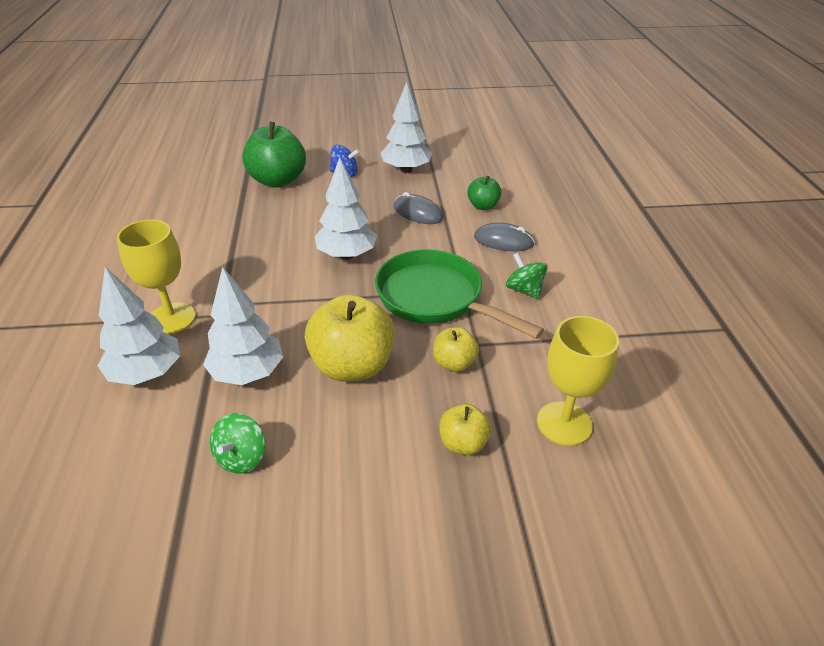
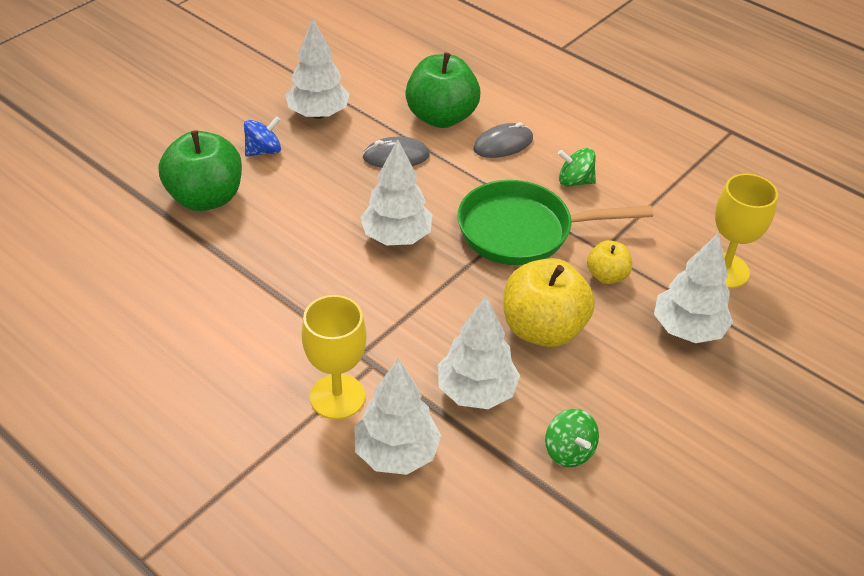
camera: 45 degrees left, 5 degrees up
yellow apple [440,404,492,455] -> white tree [654,233,733,343]
green apple [467,176,501,210] -> green apple [405,52,480,128], size x1.90

